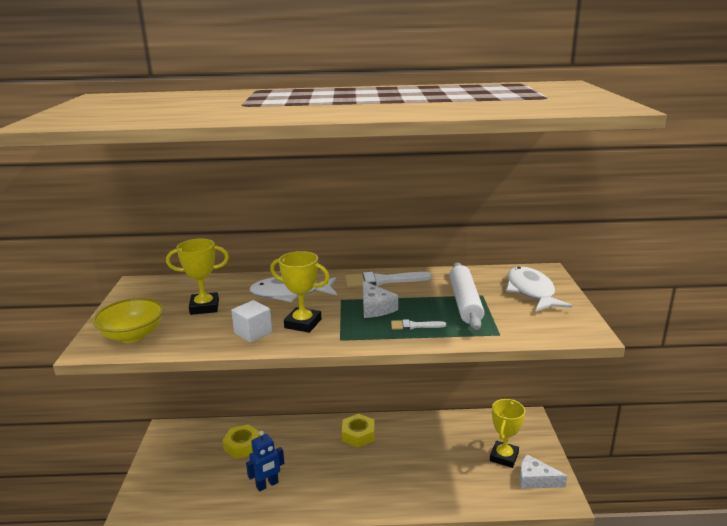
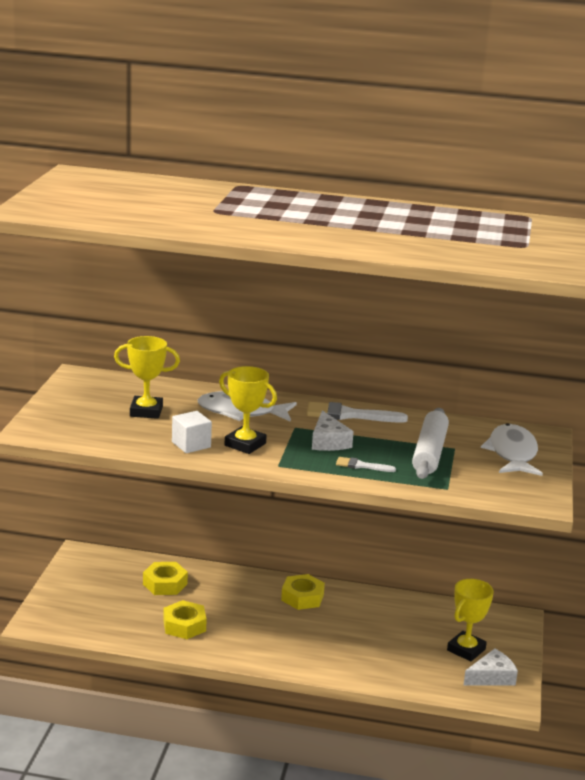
camera: 10 degrees right, 0 degrees up
yellow bowl [93,298,163,343] -> none
blue robot [246,431,284,492] -> yellow nut [163,600,206,639]
white cheese [520,454,567,489] -> white cheese turned 120 degrees clockwise [464,648,518,686]

